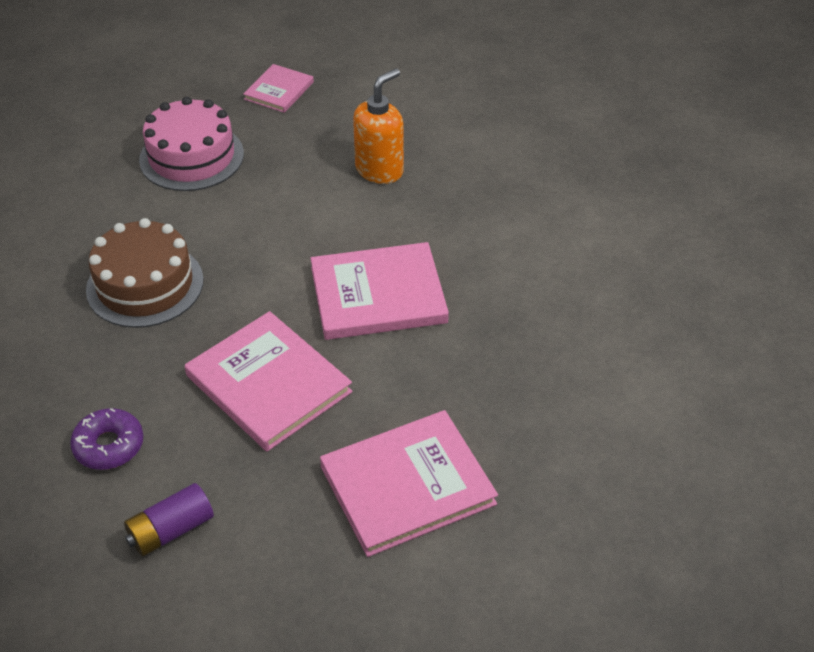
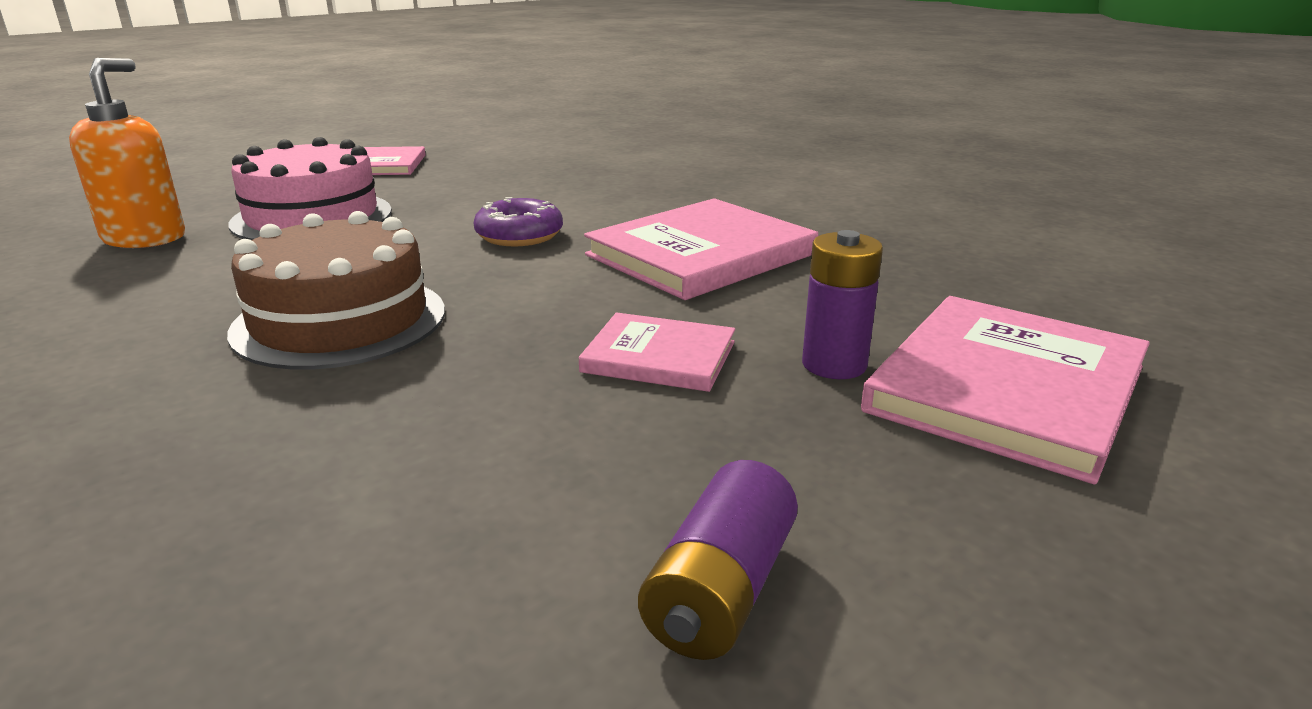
camera: 30 degrees left, 20 degrees down
purple donut [70,408,143,470] -> purple donut moved to [474,197,563,246]
pink book [185,311,353,452] -> pink book [579,312,735,392], size x0.56
orange soap dispenser [353,68,404,184] -> orange soap dispenser moved to [69,58,185,248]
none -> purple battery [802,230,883,379]

